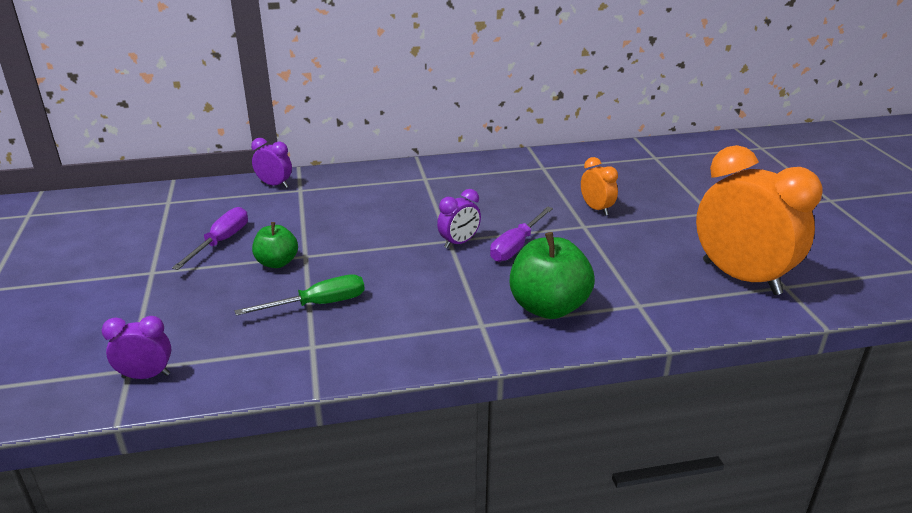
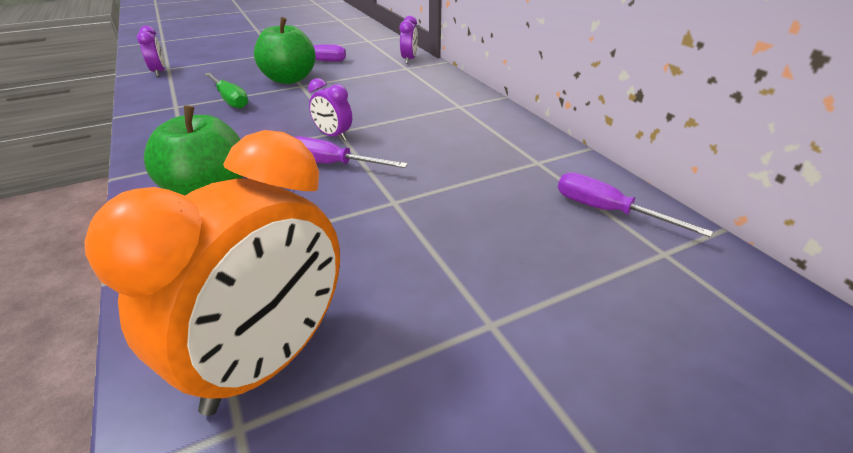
camera: 75 degrees right, 5 degrees up
green apple [252,222,298,268] -> green apple [254,17,315,84], size x1.70
orange clock [581,157,618,216] -> none
none -> purple screwdriver [558,172,713,238]

